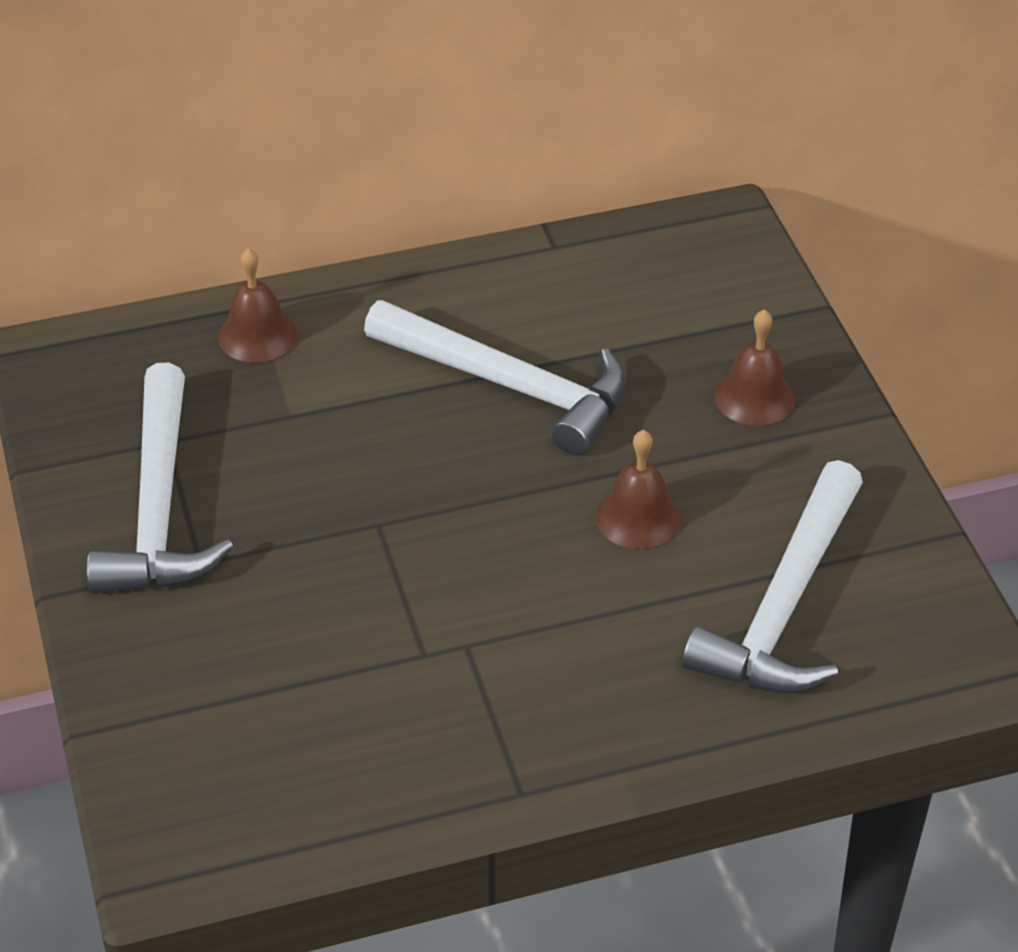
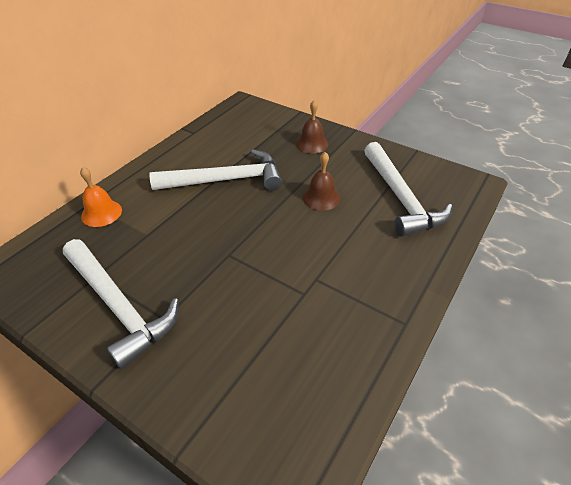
camera: 40 degrees left, 0 degrees up
brown bell [218,248,297,363] -> orange bell [80,167,122,227]

